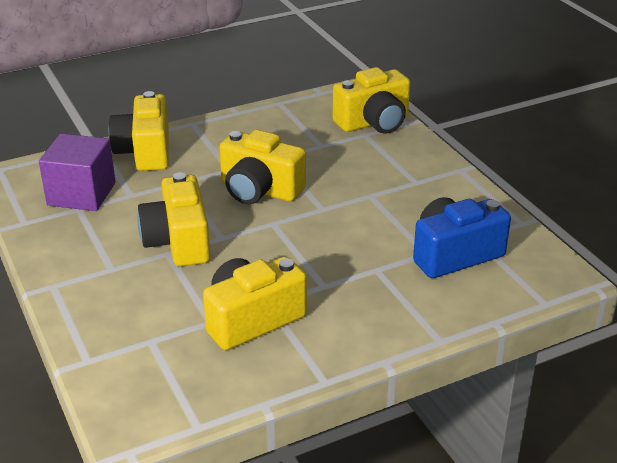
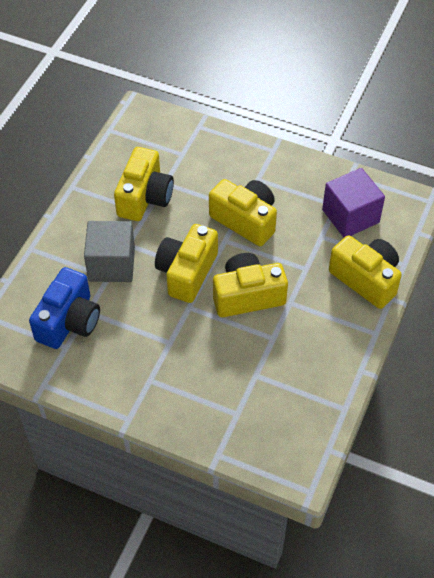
camera: 140 degrees right, 20 degrees up
yellow camera [332,67,410,134] -> yellow camera moved to [155,224,218,303]
none -> grey cube [84,221,135,282]

